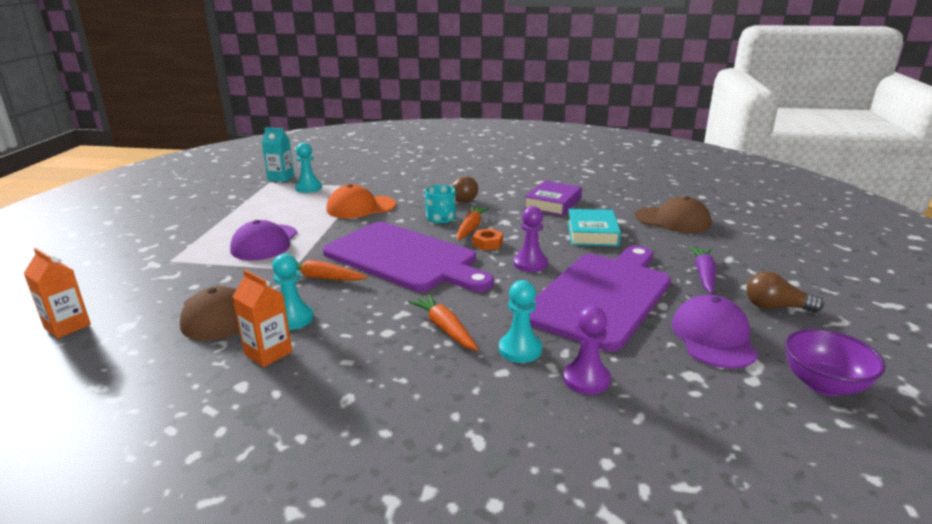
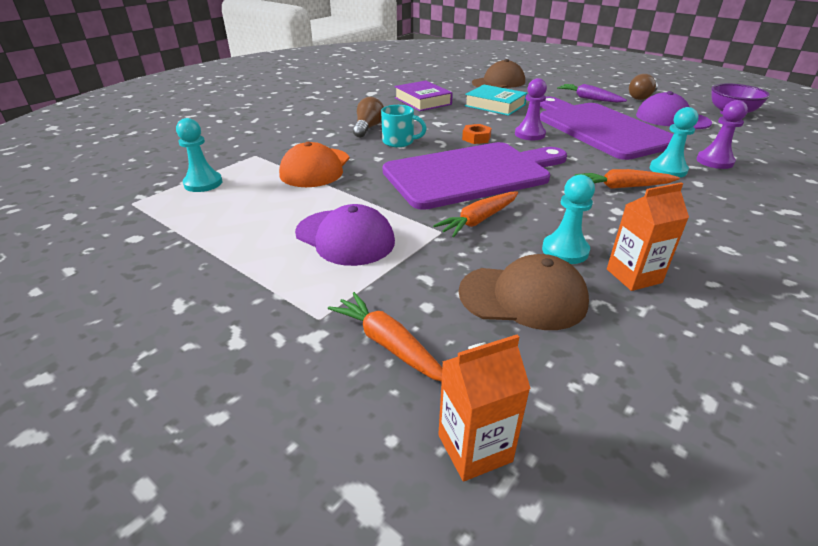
camera: 60 degrees left, 10 degrees up
turquoise carton [262,127,294,182] -> none
orange carrot [456,206,489,240] -> orange carrot moved to [328,292,442,382]

